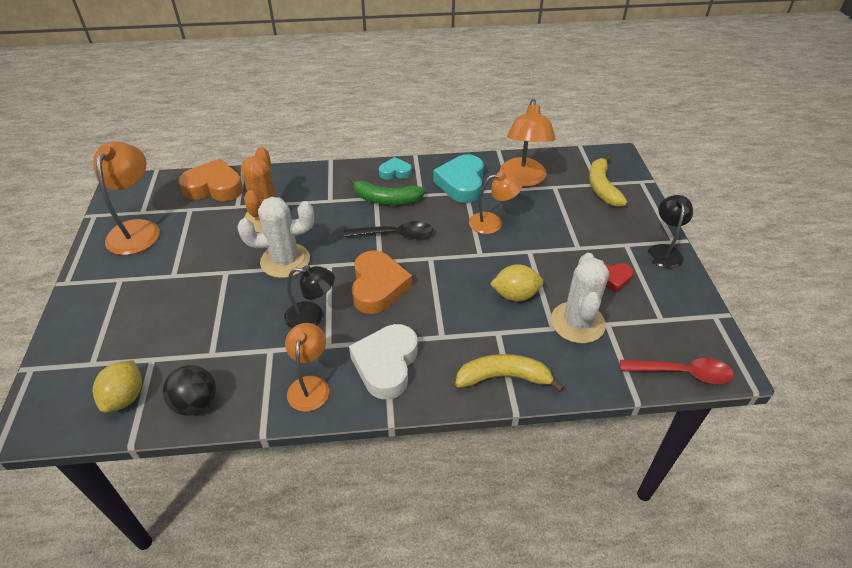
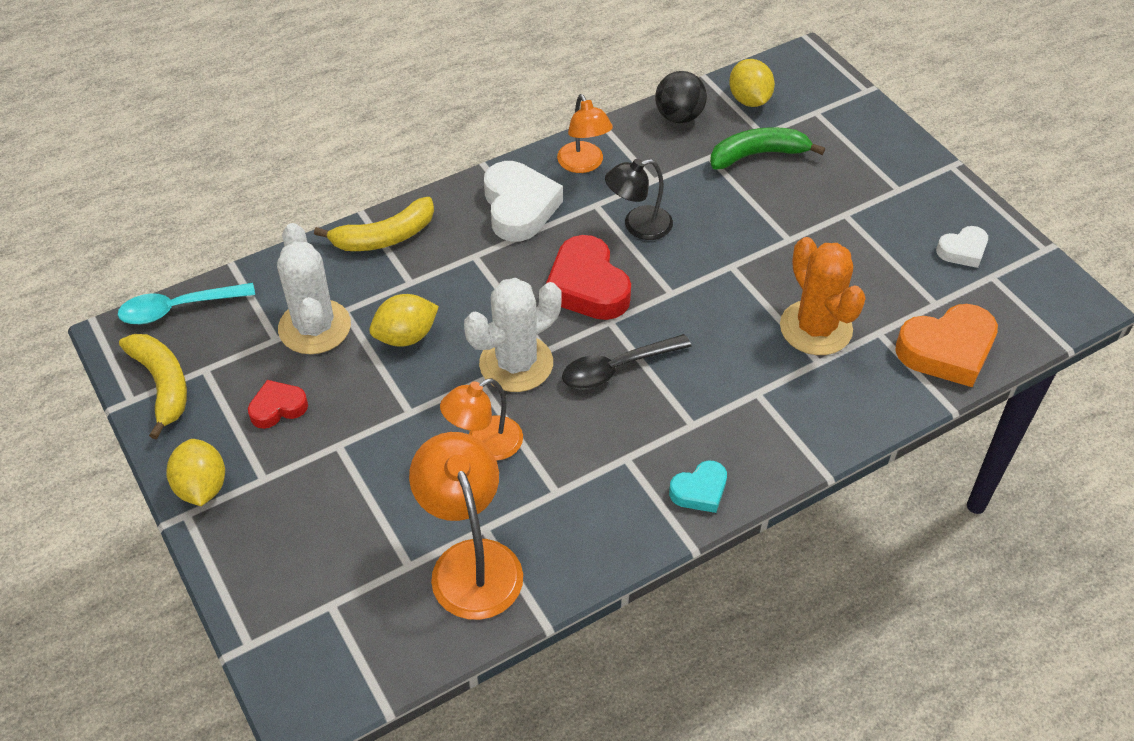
camera: 155 degrees right, 5 degrees up
orange lamp [93,142,160,255] -> white heart [936,226,988,268]
white cactus [238,197,314,278] -> white cactus moved to [464,278,561,392]
green banana [348,176,426,205] -> green banana moved to [710,127,825,170]
orange heart [352,250,412,314] -> red heart [546,235,631,320]
turquoise heart [433,154,484,203] -> none
yellow banana [589,155,627,207] -> yellow banana moved to [119,334,187,440]
red spoon [620,358,734,384] -> turquoise spoon [118,283,255,324]
black lamp [648,195,693,269] -> yellow lemon [166,439,225,506]

